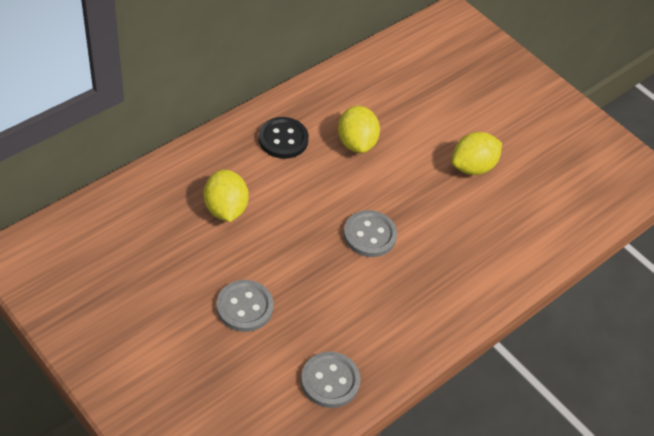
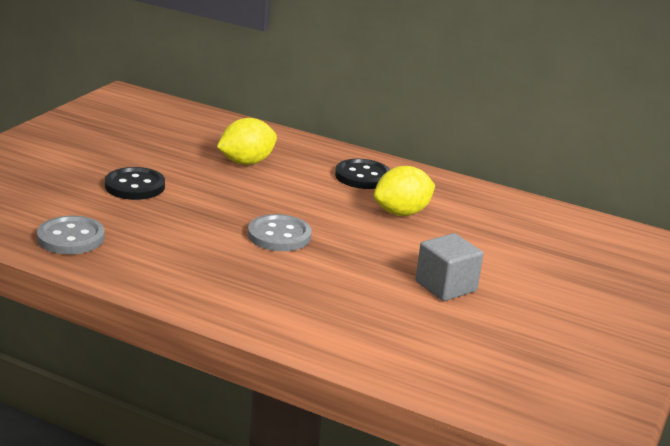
camera: 70 degrees right, 25 degrees down
grey button [216,280,274,332] -> black button [105,167,165,200]
yellow lemon [452,132,502,175] -> grey cube [415,233,484,301]

